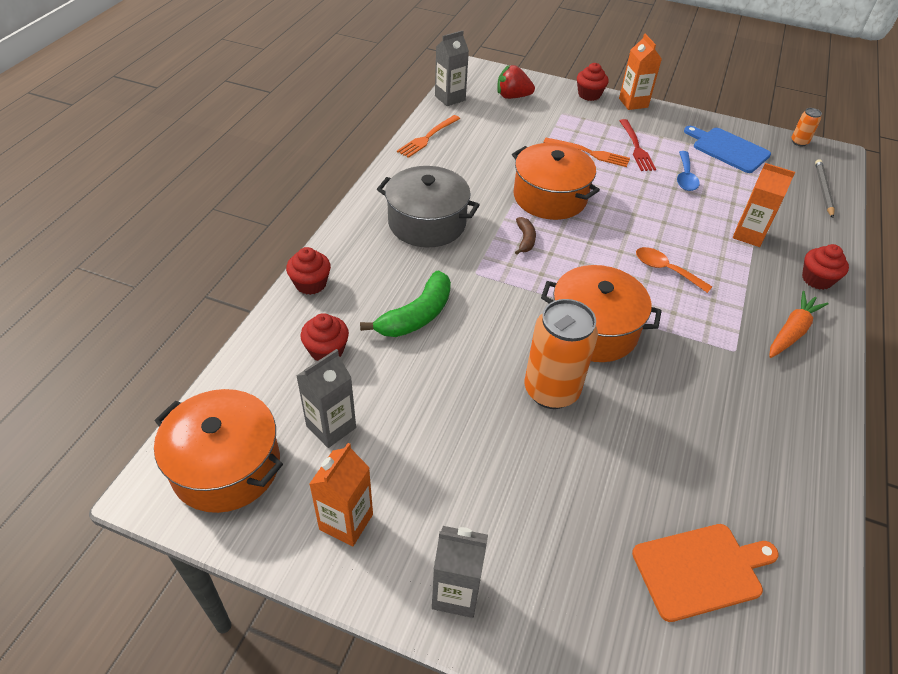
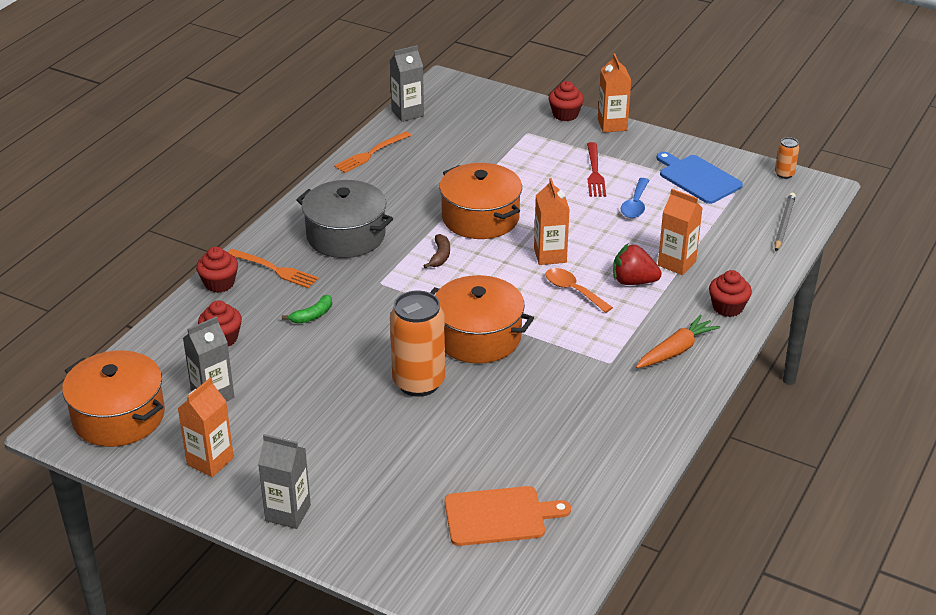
camera: 10 degrees right, 10 degrees down
green banana [360,270,451,337] -> green banana [282,295,332,324], size x0.54
red strawberry [497,65,535,99] -> red strawberry moved to [613,244,662,285]
orange fork [543,138,630,167] -> orange fork moved to [228,249,319,288]
none -> orange carton [534,178,570,265]

